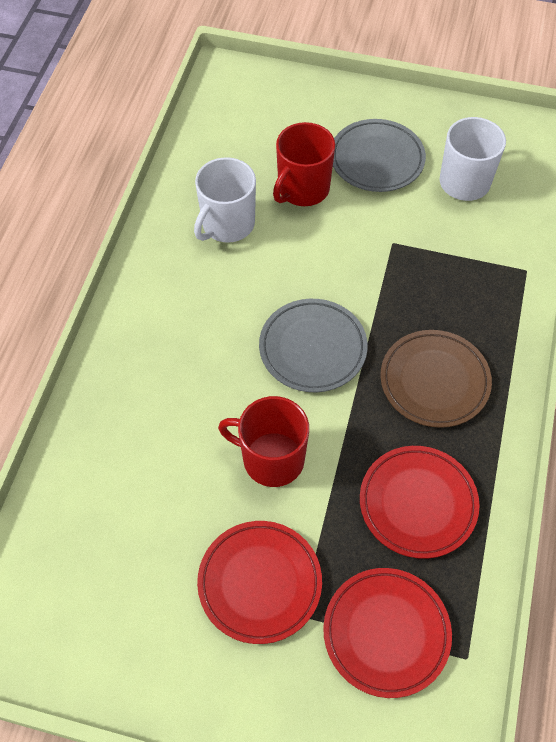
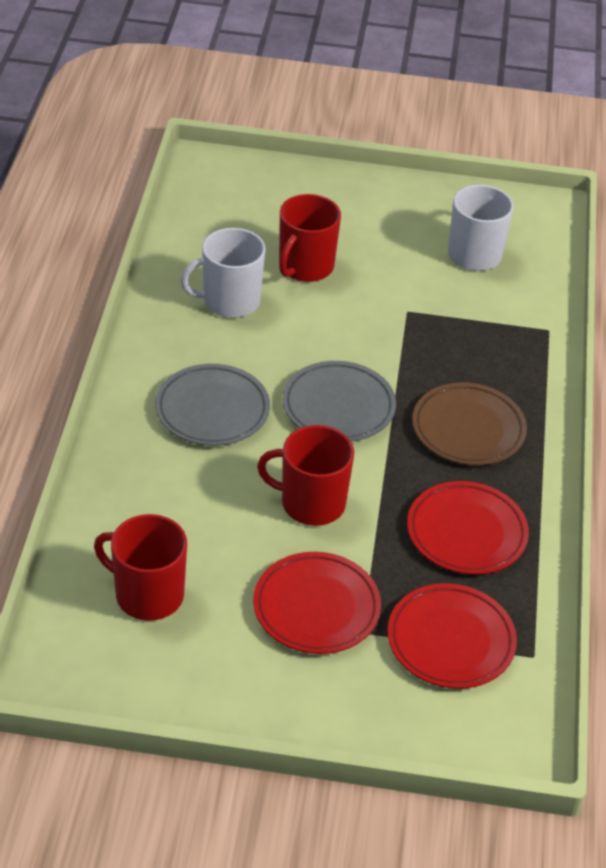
camera: 10 degrees left, 15 degrees down
white mug [194,157,256,243] -> white mug turned 45 degrees clockwise [181,228,266,318]
grey plate [333,119,426,192] -> grey plate moved to [155,364,270,446]
none -> red mug [94,514,187,621]

